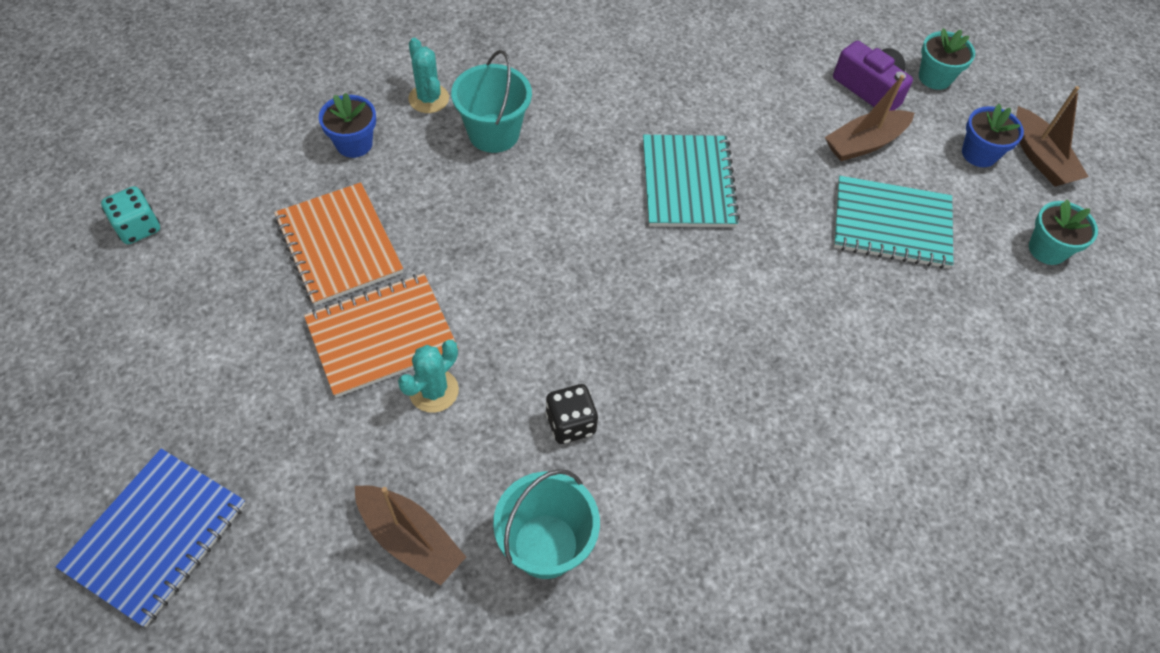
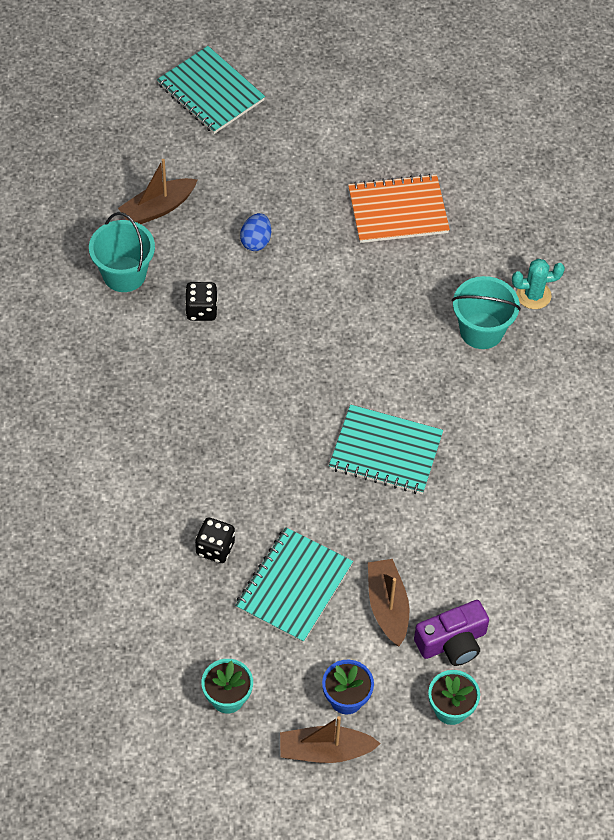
camera: 110 degrees right, 0 degrees up
blue notebook [56,449,246,627] -> turquoise notebook [157,46,265,134]
turquoise dice [101,186,160,244] -> none
orange notebook [304,273,458,398] -> none
blue flower pot [319,93,376,158] -> none
turquoise cactus [398,340,459,413] -> blue egg [240,213,271,251]
none -> black dice [195,518,235,563]

